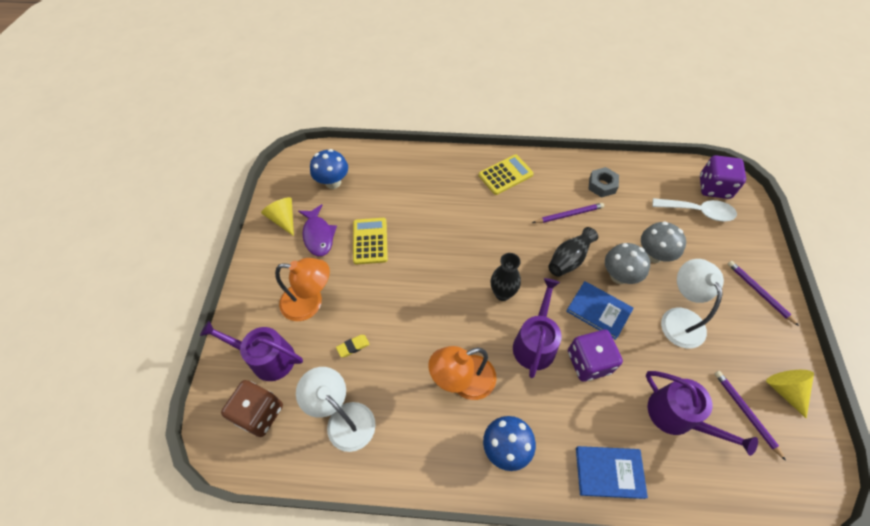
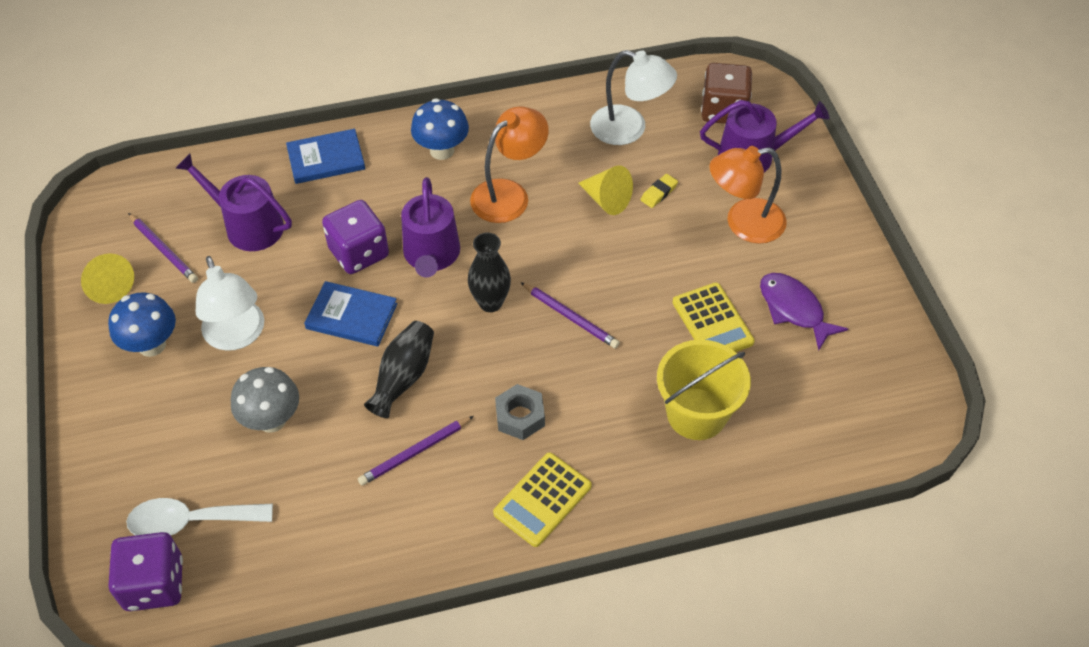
camera: 160 degrees right, 5 degrees down
yellow cone [261,197,294,236] -> yellow cone moved to [578,165,633,215]
blue mushroom [310,149,348,189] -> blue mushroom moved to [108,292,176,357]
grey nut [588,167,619,198] -> grey nut moved to [495,384,545,440]
grey mushroom [605,243,650,284] -> none
purple pencil [728,261,799,326] -> purple pencil moved to [520,282,620,348]
none -> yellow bucket [657,340,751,440]

